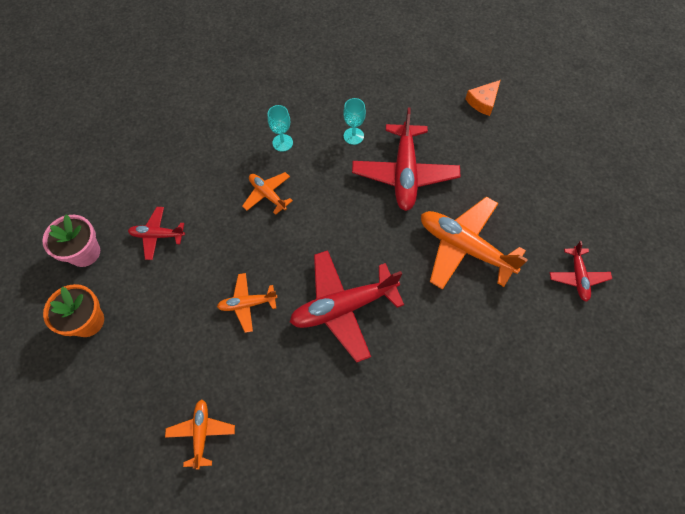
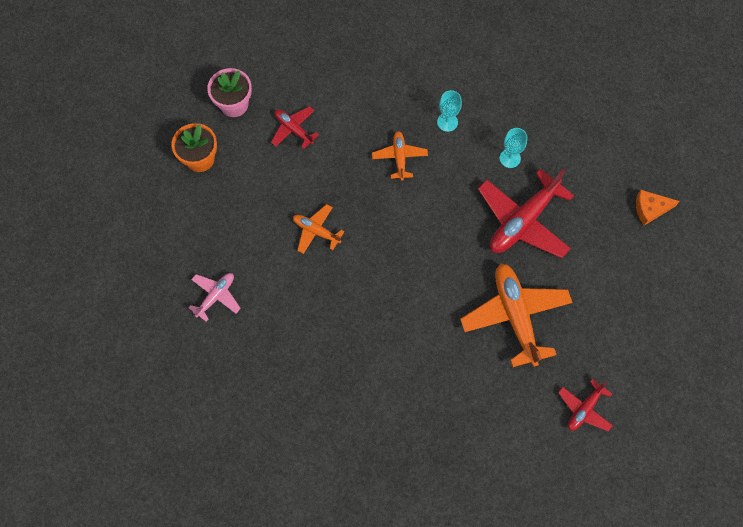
camera: 40 degrees right, 5 degrees up
orange plane [165,399,235,470] -> pink plane [188,273,241,322]
red plane [290,250,404,362] -> none

